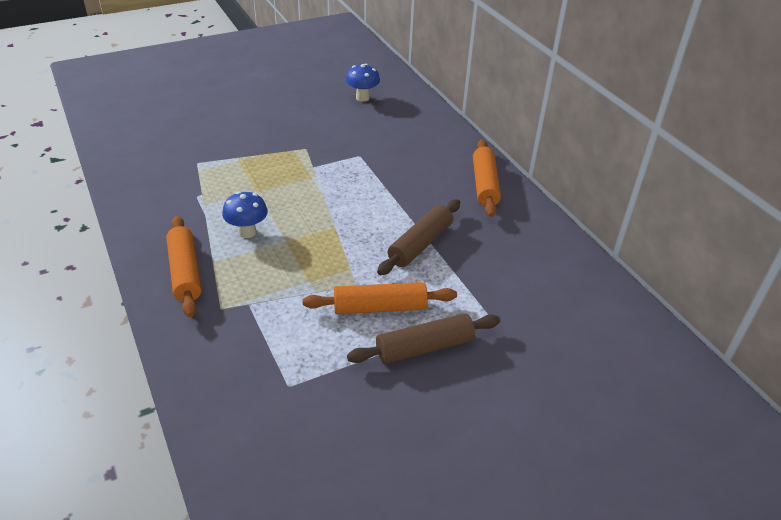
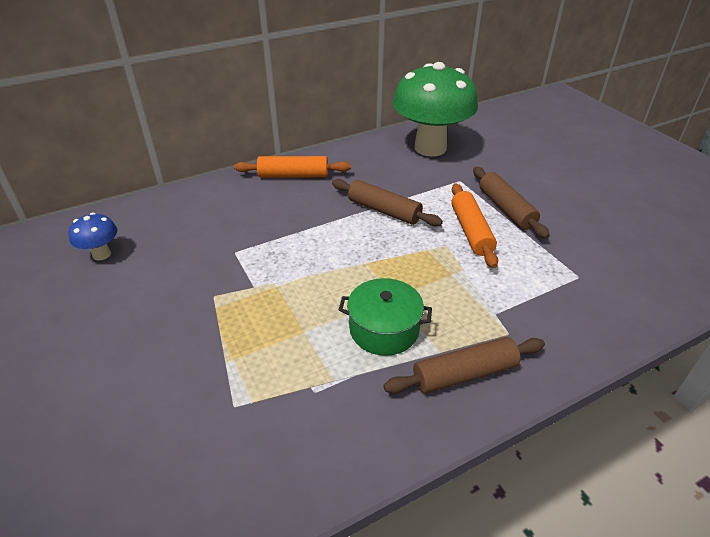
camera: 90 degrees left, 0 degrees up
orange rolling pin [166,216,201,317] -> brown rolling pin [383,337,545,394]
blue mushroom [222,191,268,238] -> green pot [339,278,432,356]
none -> green mushroom [393,62,478,156]

